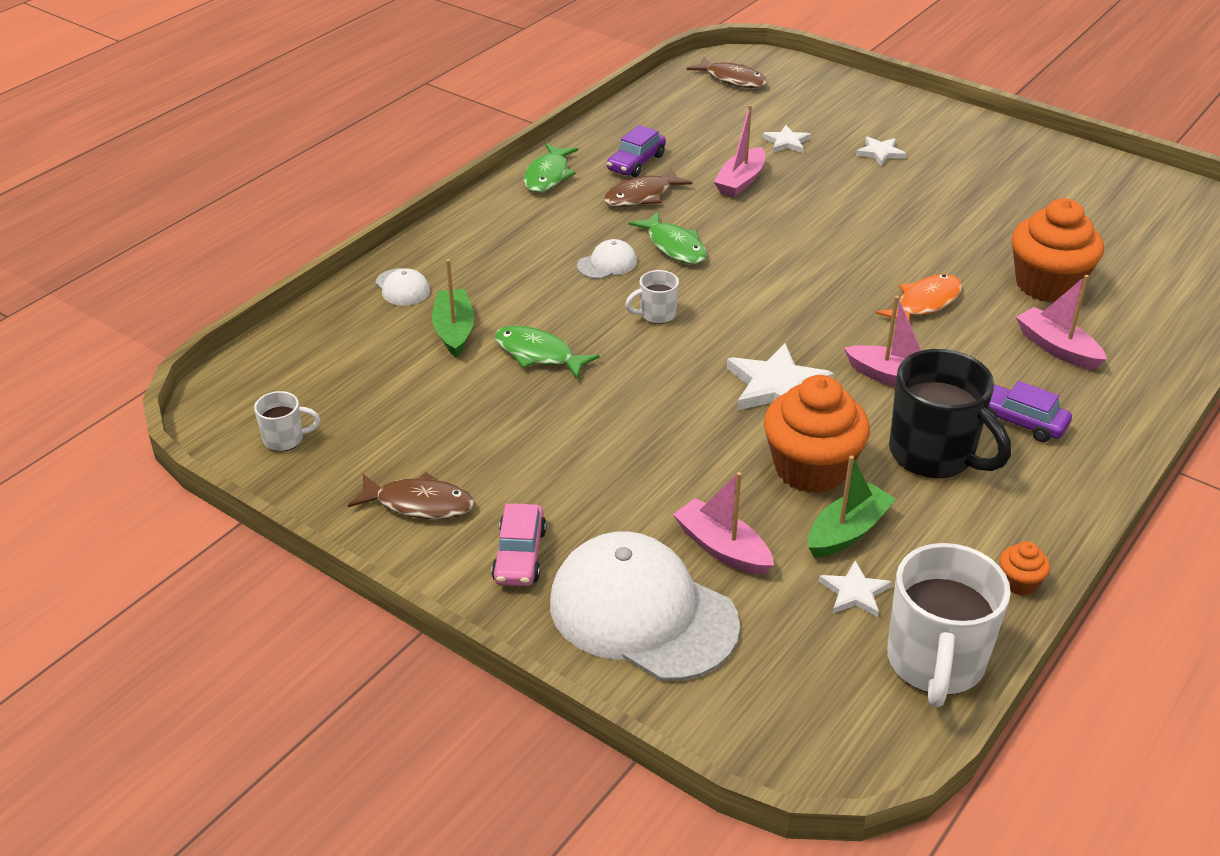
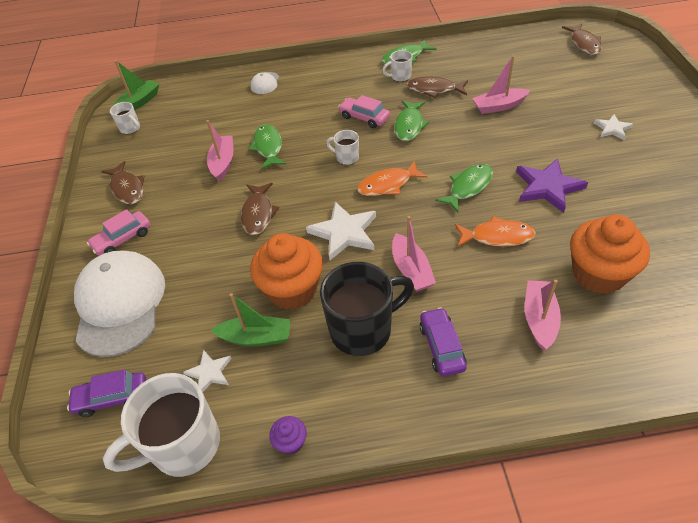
camera: 50 degrees right, 10 degrees up
green boat [432,259,474,358] -> green boat moved to [113,60,159,110]
white cap [577,239,637,279] -> pink car [338,95,390,128]
purple car [607,125,666,177] -> purple car moved to [67,370,146,417]
pink boat [673,472,774,575] -> pink boat moved to [206,120,233,182]
white star [762,125,811,153] -> none
black mug [889,349,1011,478] -> black mug turned 120 degrees counterclockwise [320,262,414,356]
orange cupcake [999,541,1050,595] -> purple cupcake [269,416,307,455]
none -> brown fish [241,183,279,235]
none -> orange fish [357,161,428,196]
none -> white mug [382,50,413,82]
none -> green fish [435,164,493,212]
none -> purple star [516,158,588,213]

